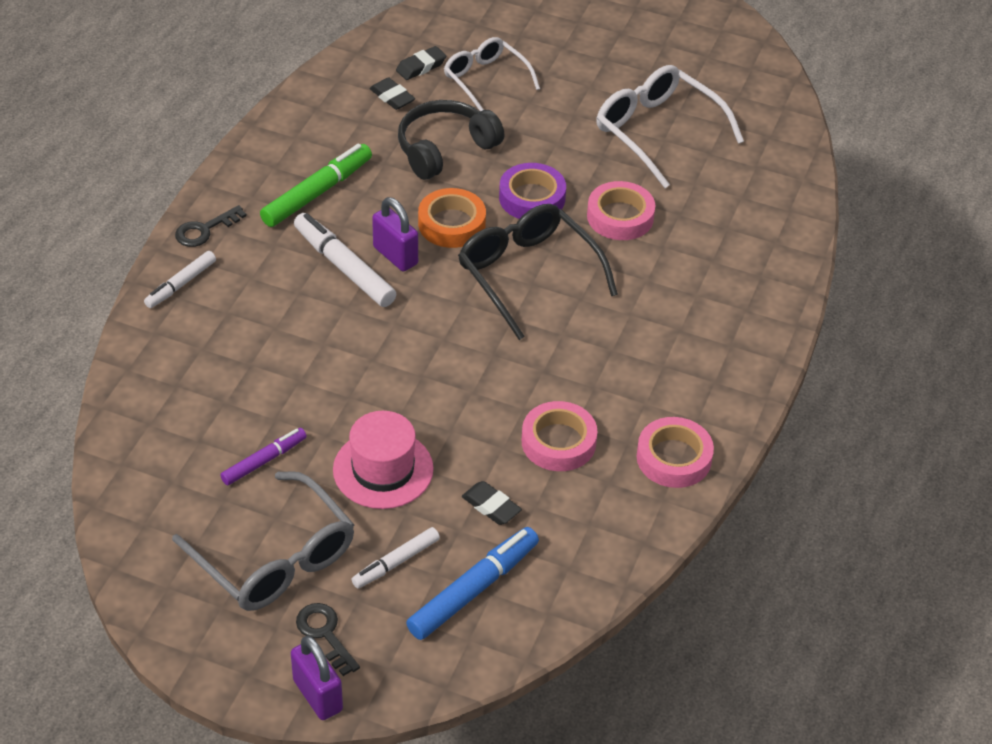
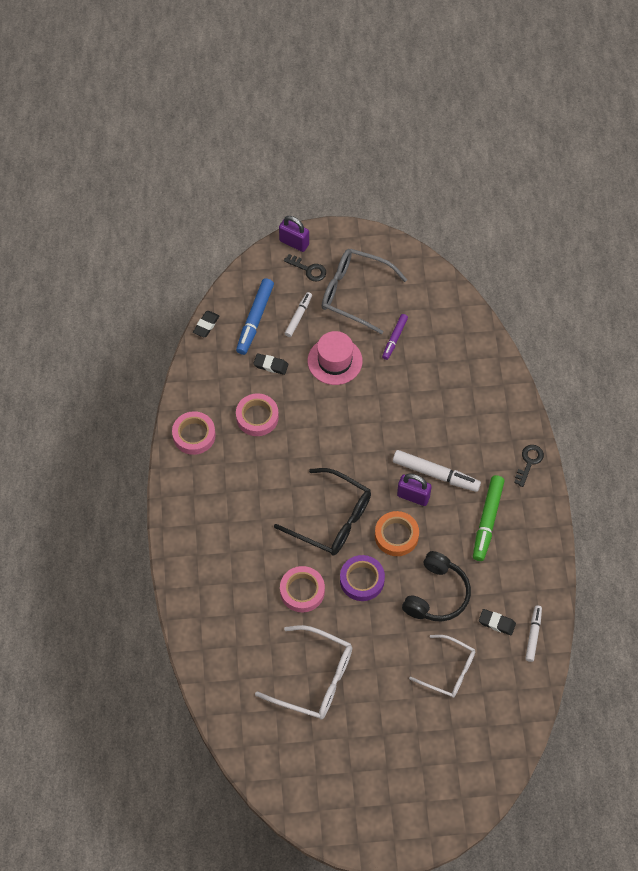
camera: 155 degrees right, 15 degrees up
white marker [144,251,216,308] -> white marker moved to [525,605,542,662]
black eraser [396,46,446,80] -> black eraser moved to [193,311,219,337]

